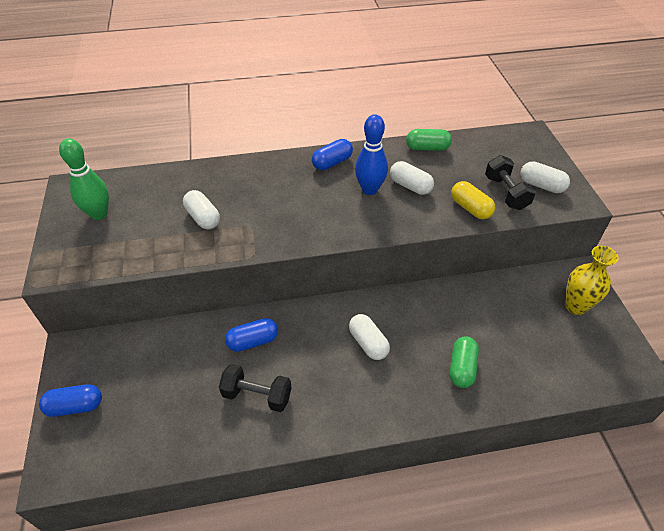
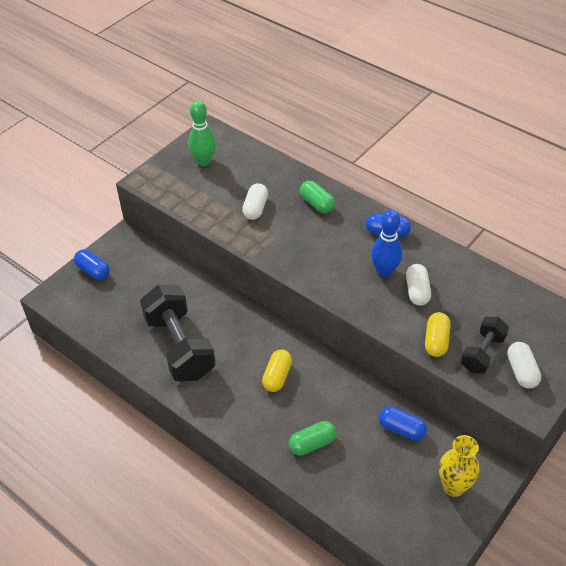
camera: 50 degrees right, 0 degrees up
black dumbbell [219,364,292,412] -> black dumbbell [140,285,216,381], size x1.82
blue capsule [225,318,278,352] -> blue capsule moved to [379,406,427,441]
white capsule [349,314,390,360] -> yellow capsule [262,349,292,392]
green capsule [406,129,452,151] -> green capsule moved to [300,181,335,213]

